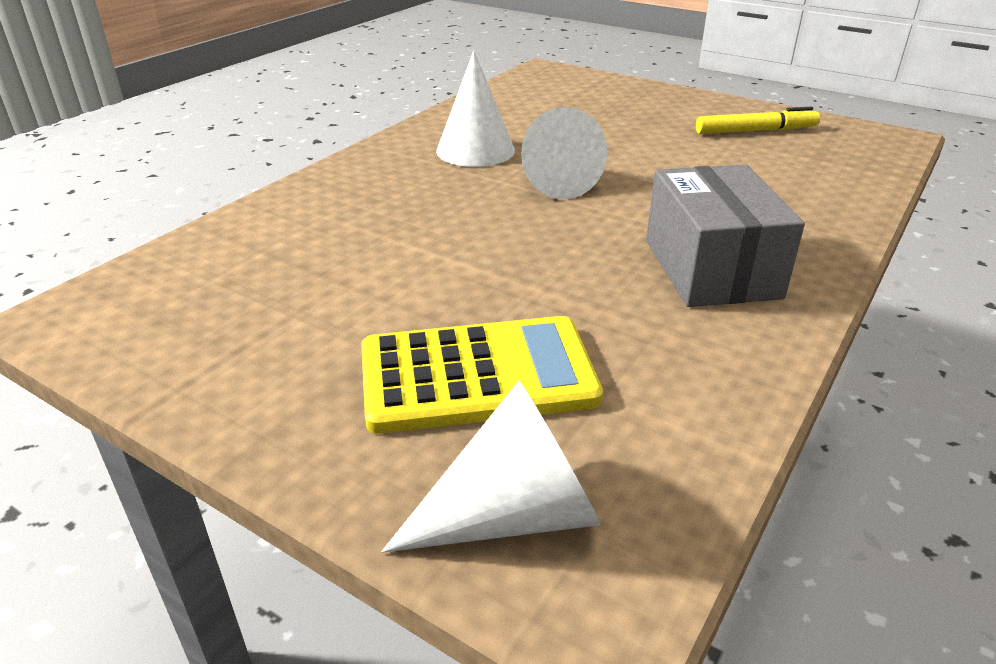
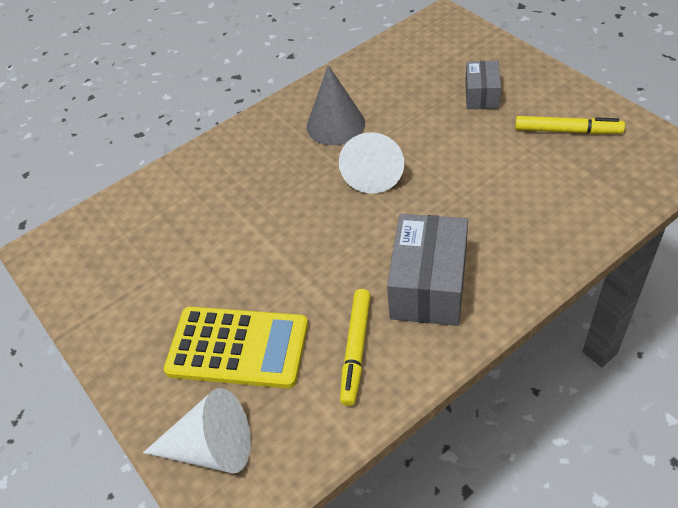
camera: 25 degrees right, 15 degrees up
white cone [436,51,515,167] -> grey cone [307,65,365,145]
none -> yellow marker [340,289,370,406]
none -> grey box [465,61,501,109]

